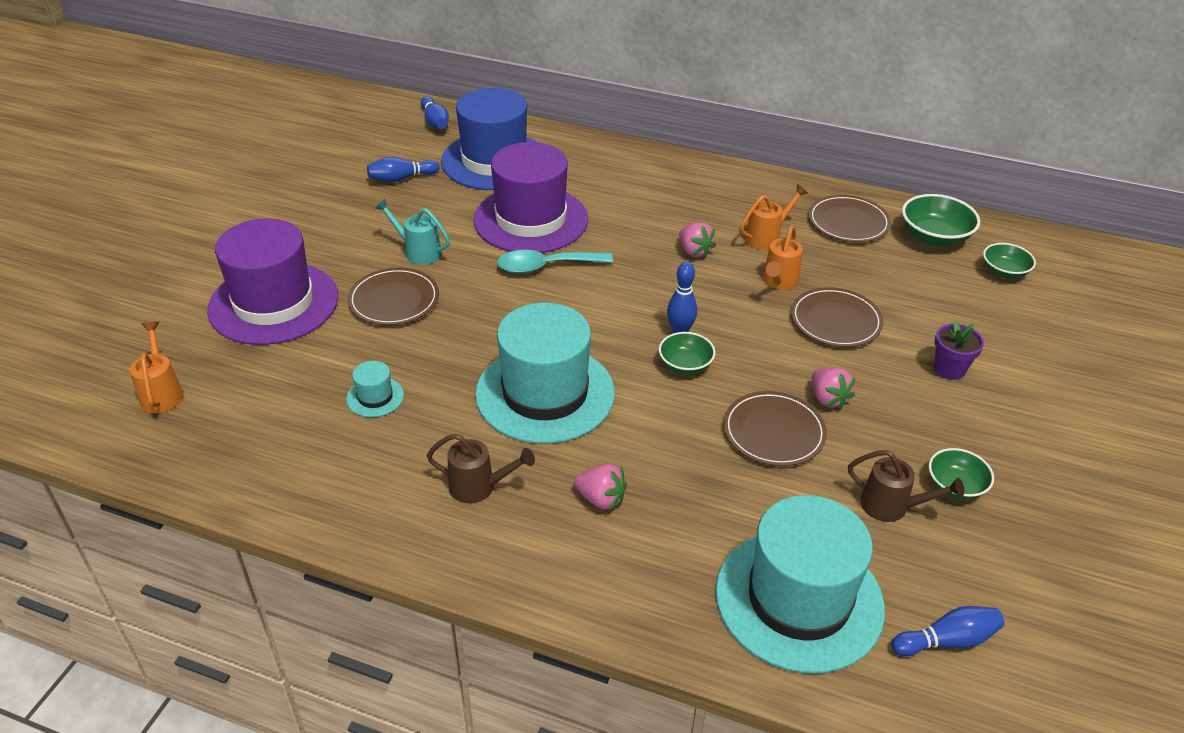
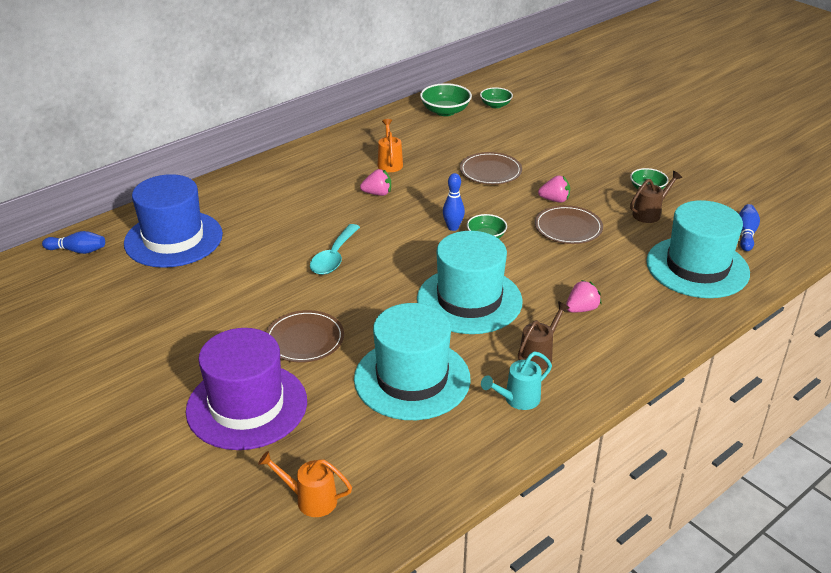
camera: 60 degrees left, 5 degrees down
turquoise hat [346,361,404,417] -> turquoise hat [354,303,471,420], size x2.46
blue bowling pin [367,157,439,183] -> none
turquoise watering can [375,199,450,265] -> turquoise watering can moved to [481,352,552,410]
purple hat [473,142,588,253] -> none
orange watering can [763,225,803,290] -> none
brown plate [808,195,891,242] -> none
purple flower pot [934,320,984,380] -> none

